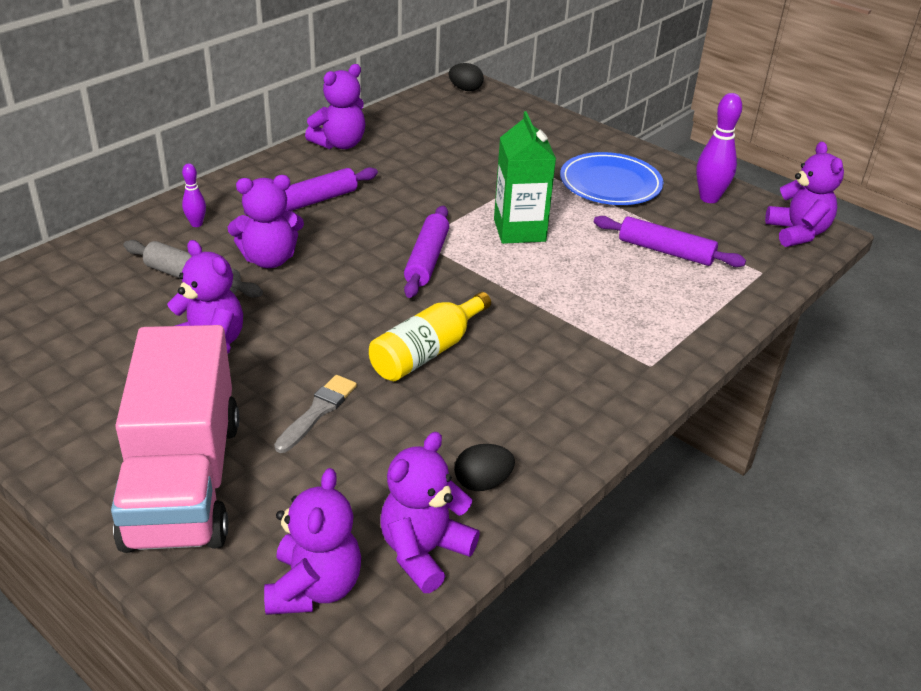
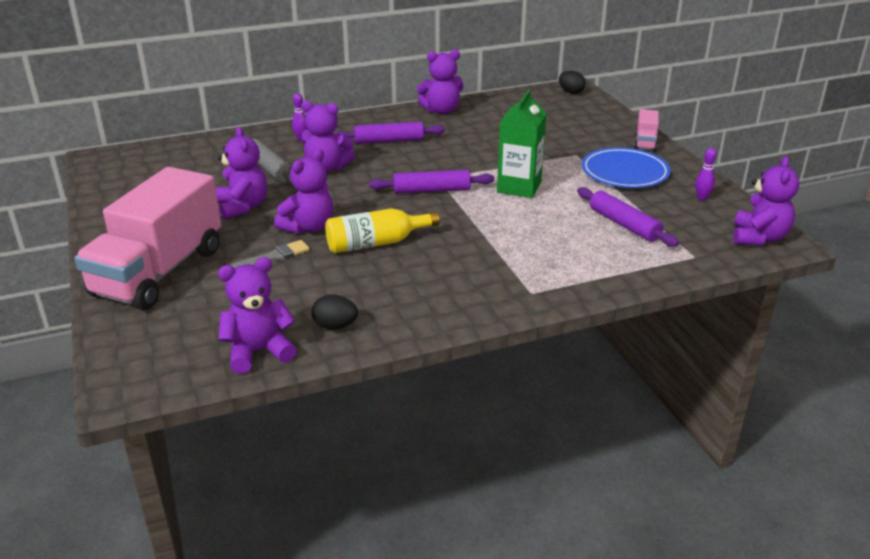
camera: 30 degrees right, 5 degrees down
purple teddy bear [264,468,361,615] -> purple teddy bear moved to [274,149,333,234]
purple rolling pin [404,206,449,298] -> purple rolling pin turned 45 degrees clockwise [369,170,494,194]
purple bowling pin [696,93,742,203] -> purple bowling pin [695,148,717,201], size x0.55
none -> pink truck [634,109,659,152]

